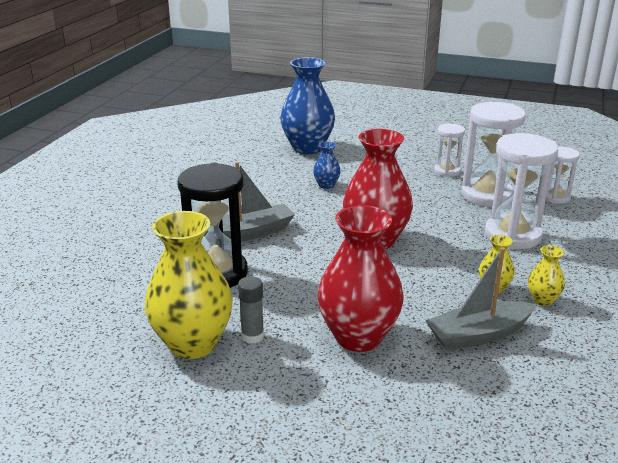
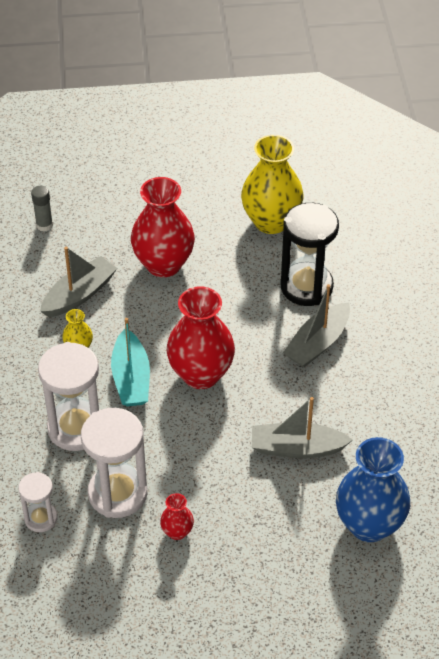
camera: 155 degrees right, 20 degrees up
grey glue stick [238,276,264,343] -> grey glue stick moved to [31,186,53,232]
blue vase [313,141,341,189] -> grey boat [252,397,353,459]
white hourglass [434,124,465,177] -> red vase [160,493,194,540]
yellow vase [528,245,565,306] -> none
none -> turquoise boat [111,318,150,406]

